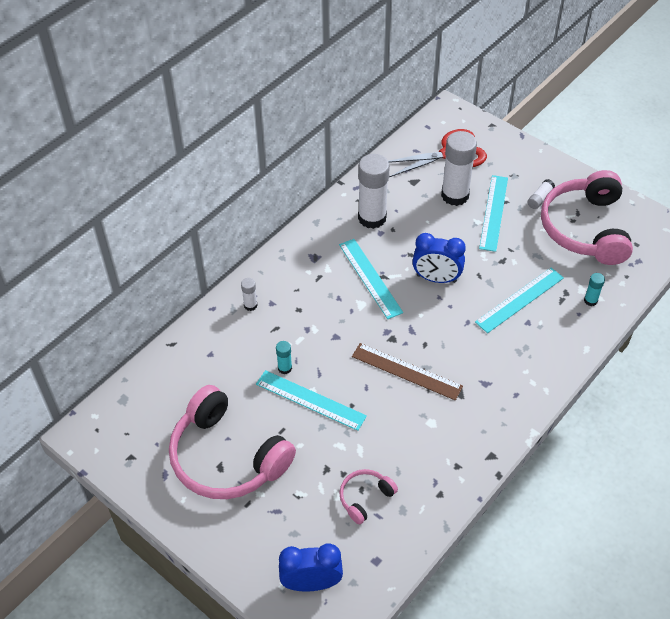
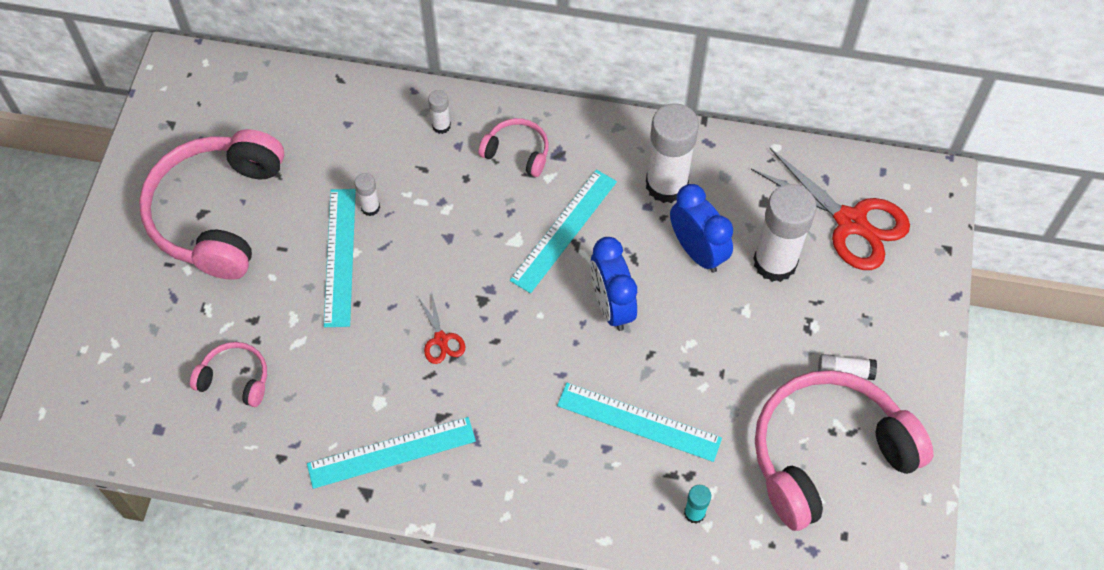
camera: 60 degrees right, 10 degrees up
turquoise glue stick [276,341,292,374] -> white glue stick [354,173,380,216]
blue clock [279,543,343,592] -> blue clock moved to [670,184,733,273]
brown ruler [352,343,463,401] -> red scissors [418,294,465,364]
turquoise ruler [479,175,508,252] -> turquoise ruler moved to [307,417,476,489]
none -> pink headphones [478,118,549,177]

